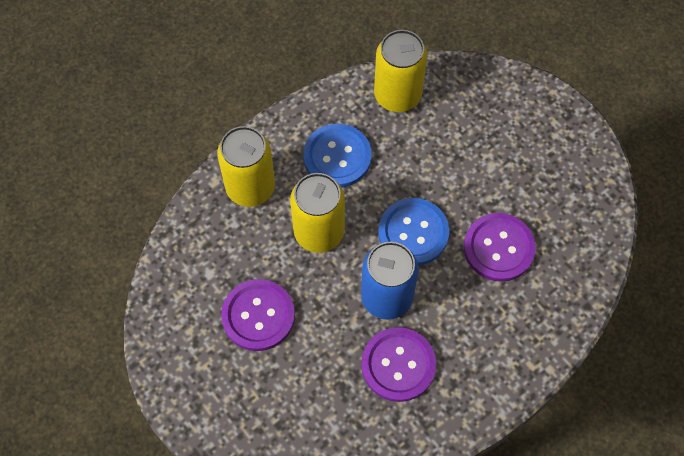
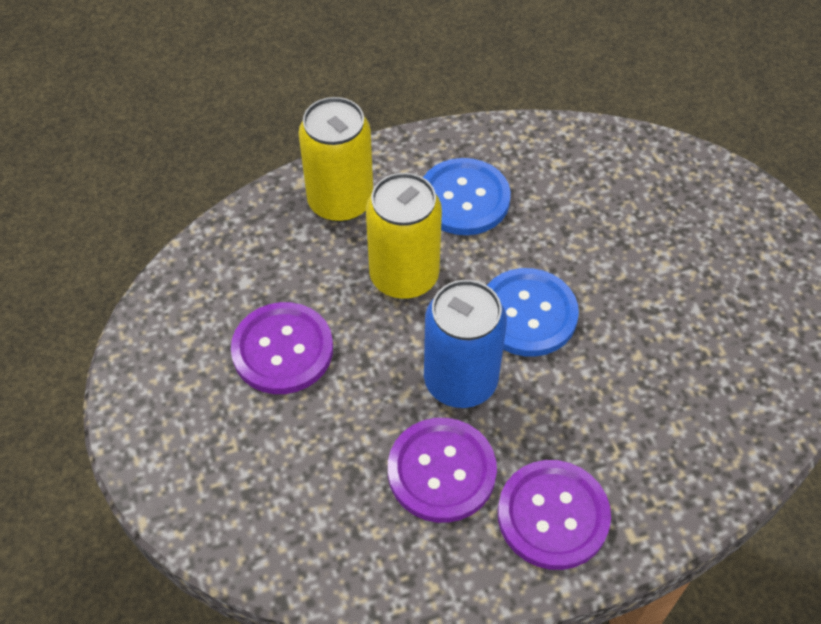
camera: 20 degrees right, 10 degrees down
yellow can [374,30,427,112] -> none
purple button [464,213,536,282] -> purple button moved to [498,460,611,570]

